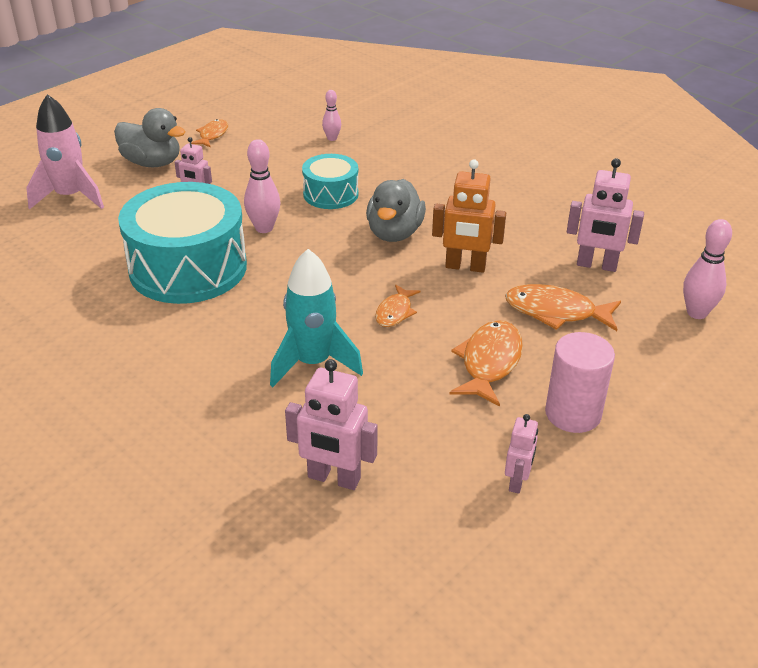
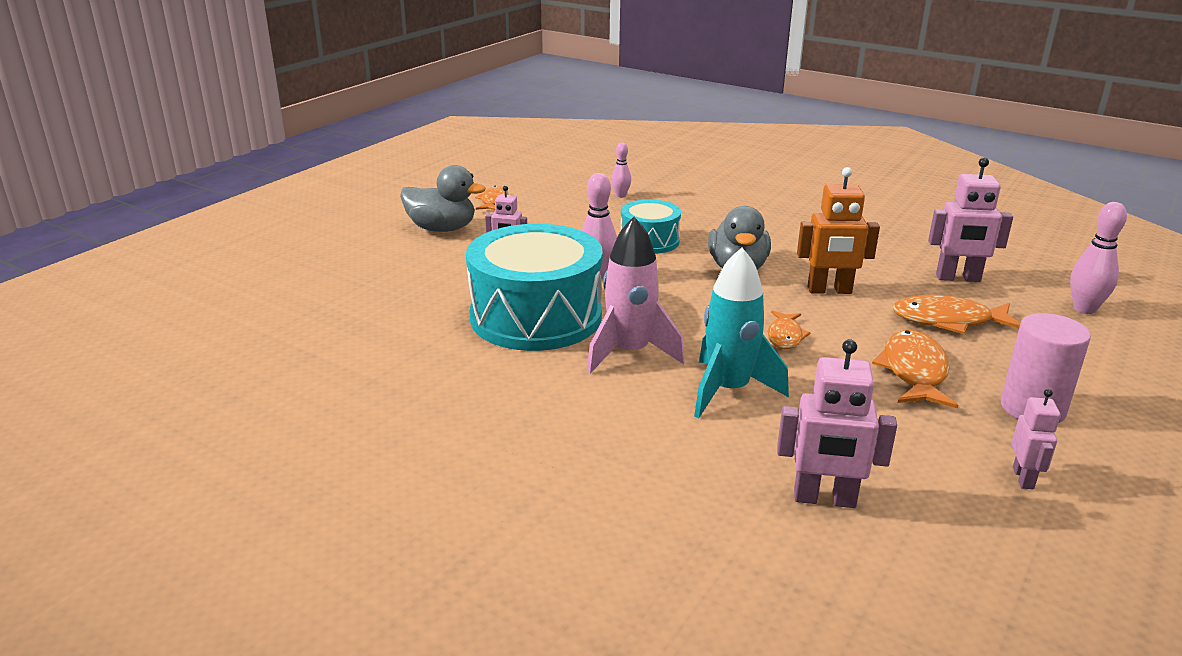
camera: 10 degrees left, 10 degrees down
pink rocket [26,94,104,210] -> pink rocket moved to [587,217,685,374]

